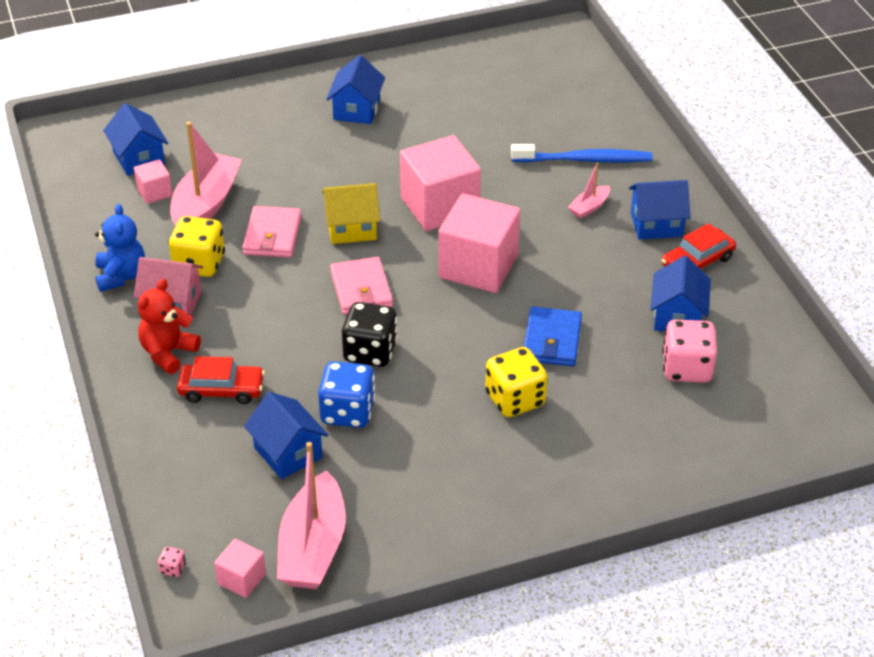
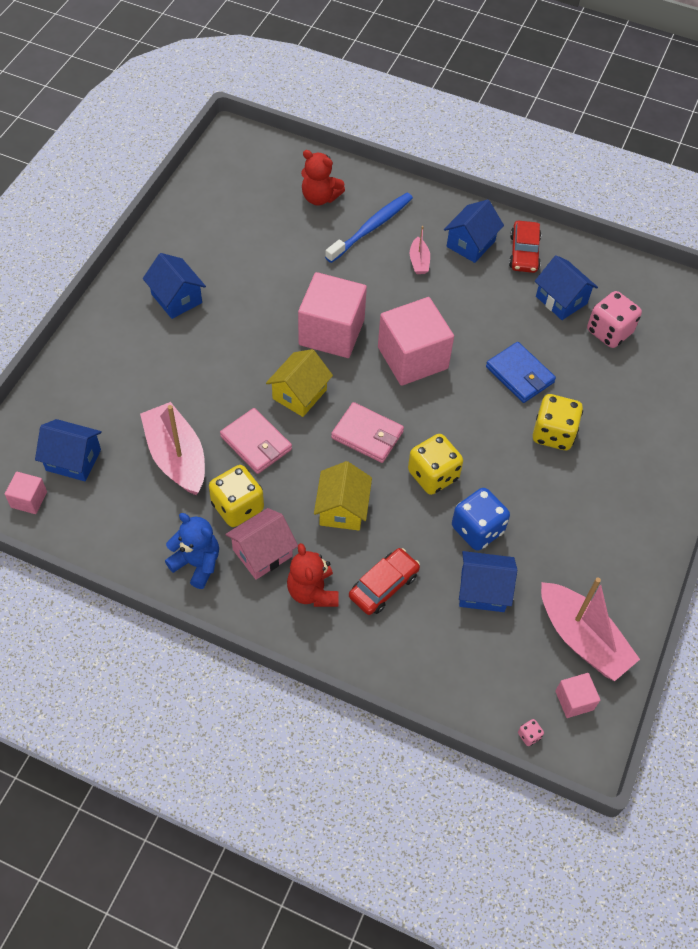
camera: 50 degrees left, 15 degrees up
pink cube [134,159,173,204] -> pink cube moved to [5,472,47,514]
black dice [342,302,398,367] -> yellow dice [408,434,463,495]
none -> red teddy bear [301,150,345,205]
none -> yellow house [314,461,372,531]

